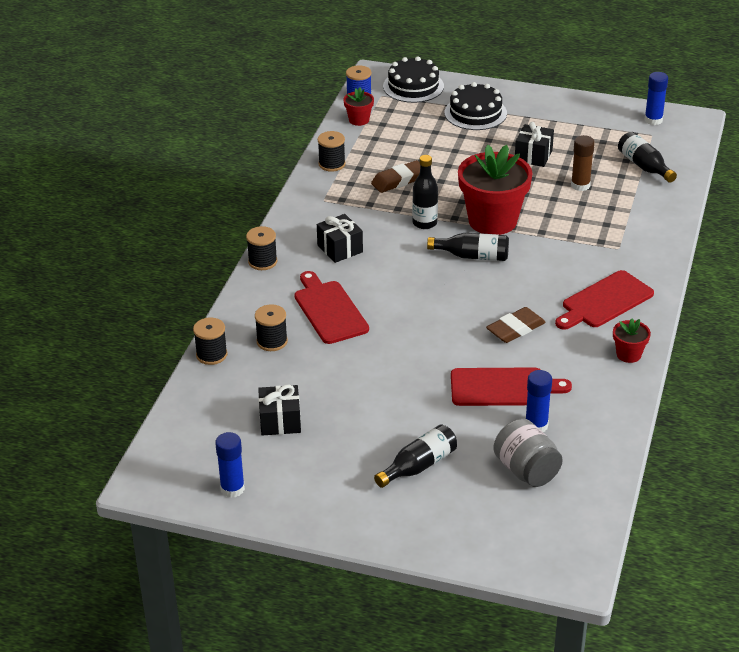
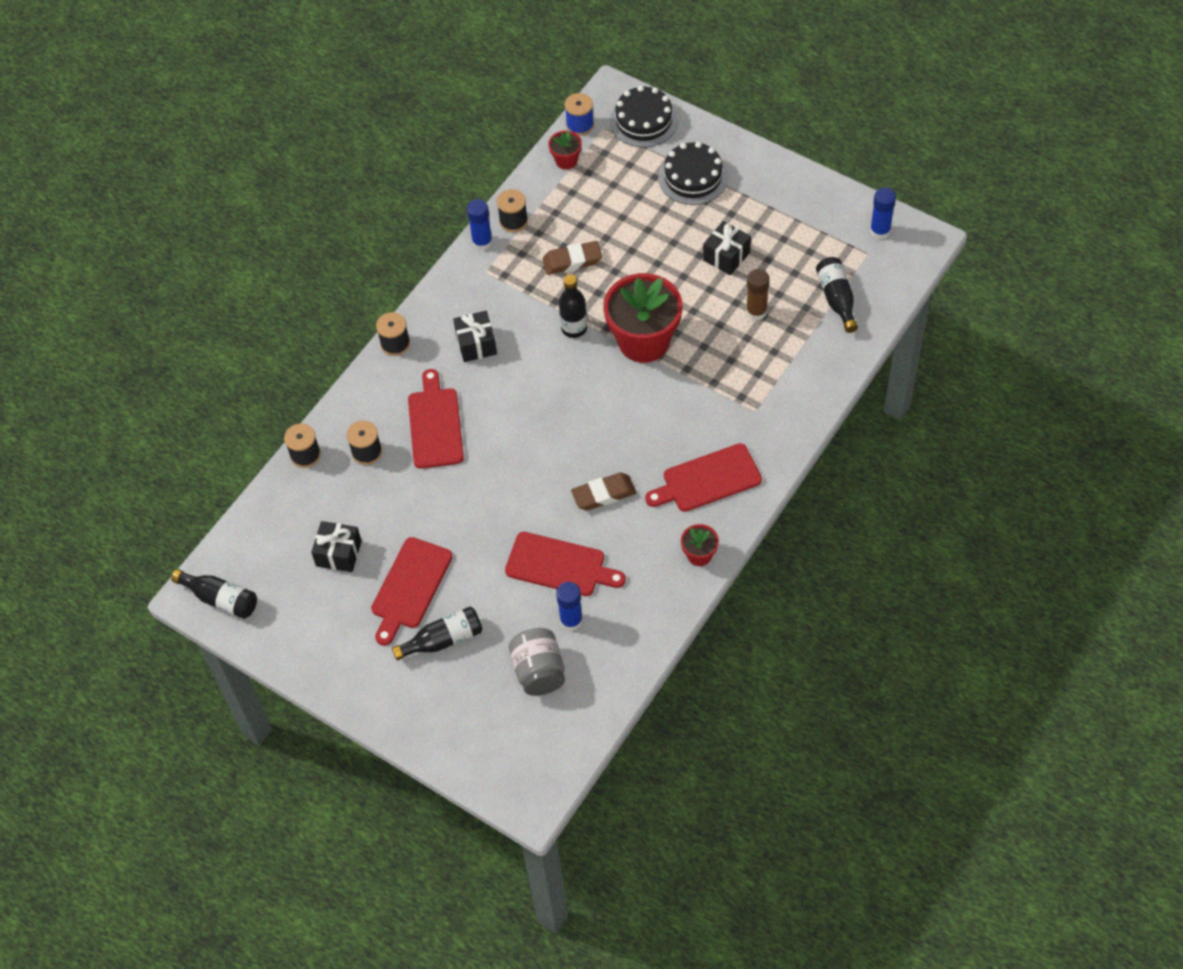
camera: 20 degrees right, 20 degrees up
blue glue stick [215,432,245,498] -> blue glue stick moved to [467,199,493,250]
black bottle [427,233,509,261] -> black bottle moved to [171,569,257,619]
none -> red cutting board [371,537,453,646]

